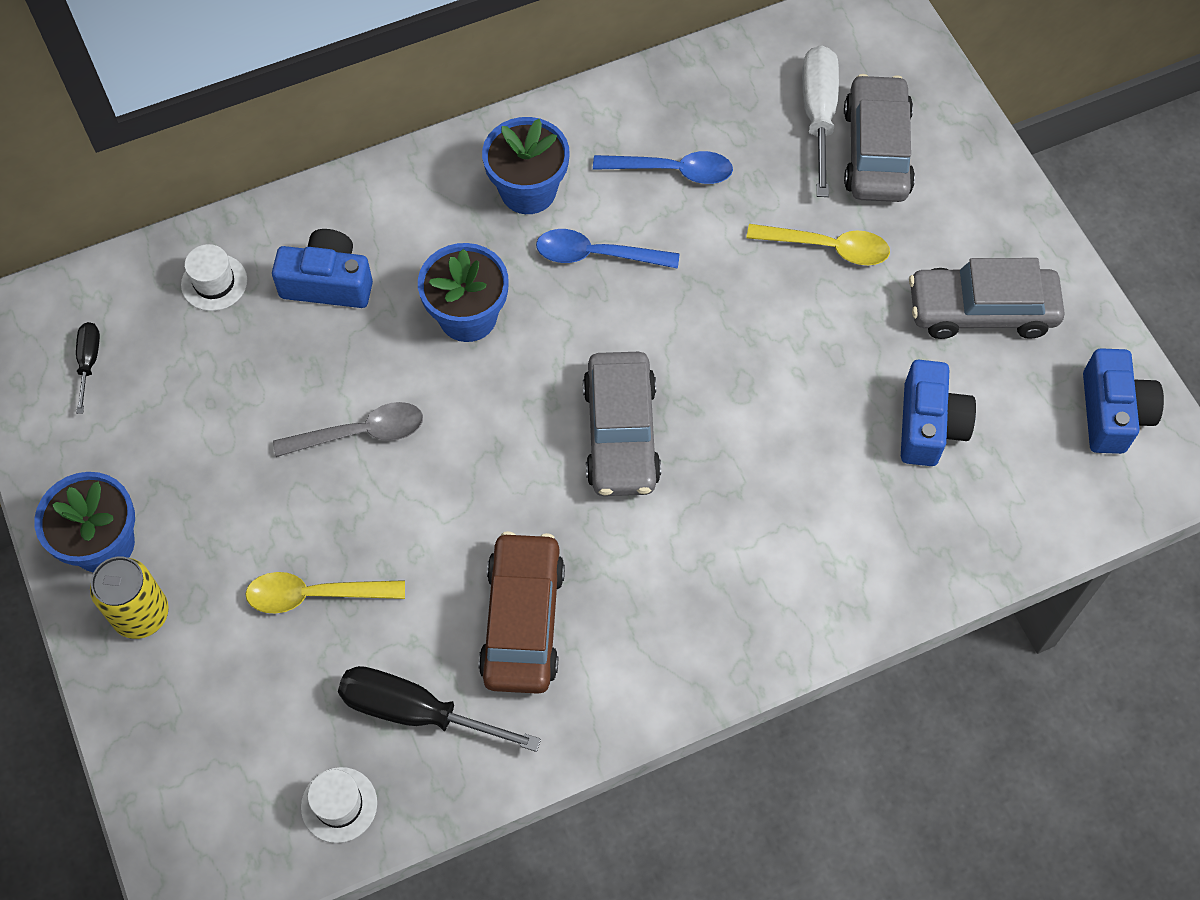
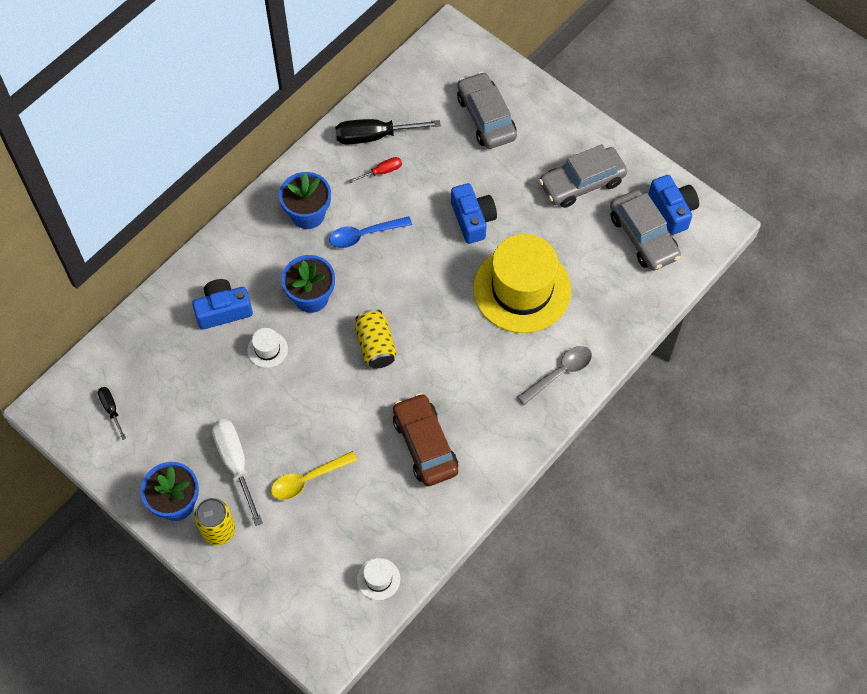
camera: 25 degrees left, 0 degrees up
white hat [181,244,247,311] -> white hat moved to [247,328,288,368]
grey spoon [273,402,423,457] -> grey spoon moved to [518,346,592,405]
black screwdriver [338,666,541,752] -> black screwdriver moved to [335,119,441,144]
grey car [583,352,661,496] -> grey car moved to [610,190,681,271]
blue spoon [593,151,733,184] -> red screwdriver [349,157,402,183]
yellow spoon [746,224,890,265] -> none
white screwdriver [802,45,839,197] -> white screwdriver moved to [212,419,263,526]
blue camera [901,360,976,466] -> blue camera moved to [451,183,497,244]
none -> yellow can [355,309,397,369]
none -> yellow hat [473,234,571,333]

